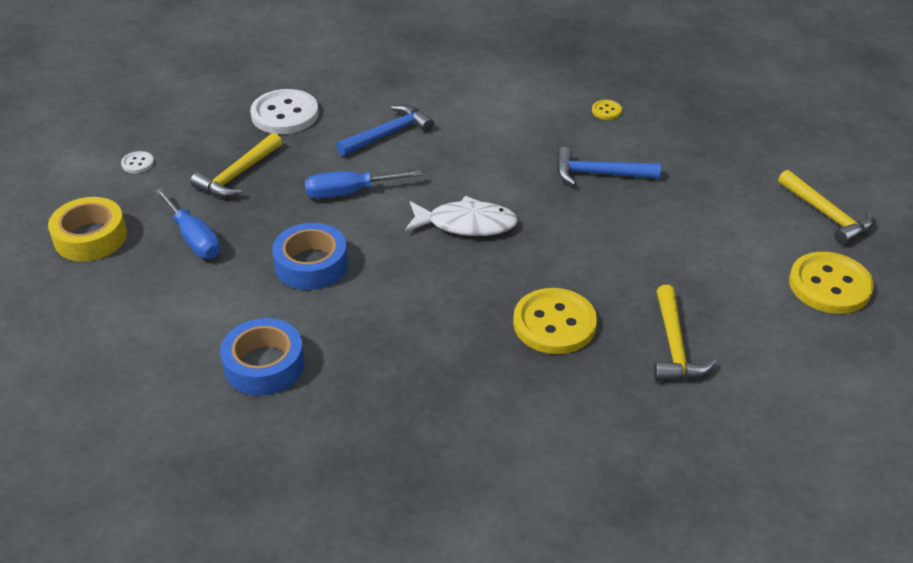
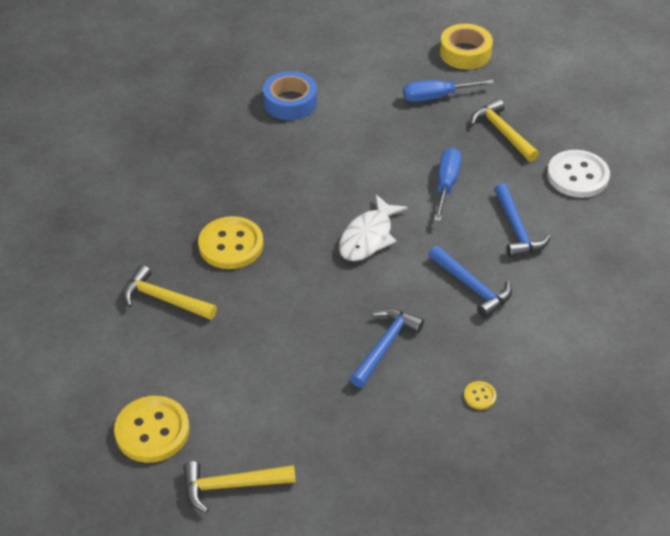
camera: 115 degrees right, 5 degrees up
white button [121,151,154,173] -> none
blue tape [272,223,348,290] -> none
none -> blue hammer [429,246,512,319]

